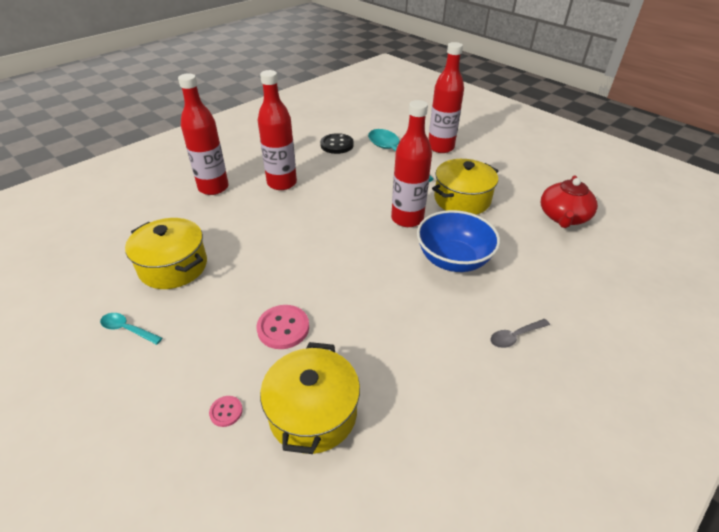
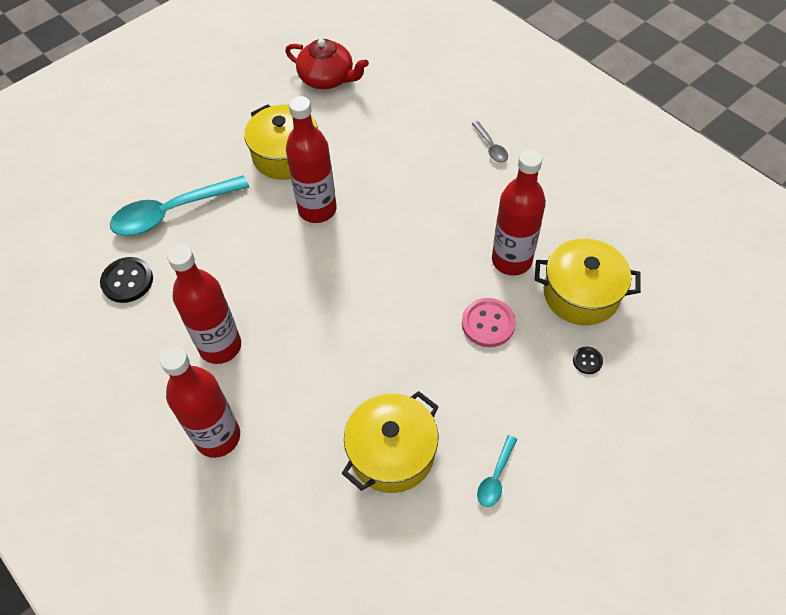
camera: 85 degrees left, 15 degrees up
pink button [209,396,243,427] -> black button [573,347,603,374]
blue bowl [417,210,500,272] -> none
red bottle [428,42,464,153] -> red bottle moved to [492,150,546,276]

